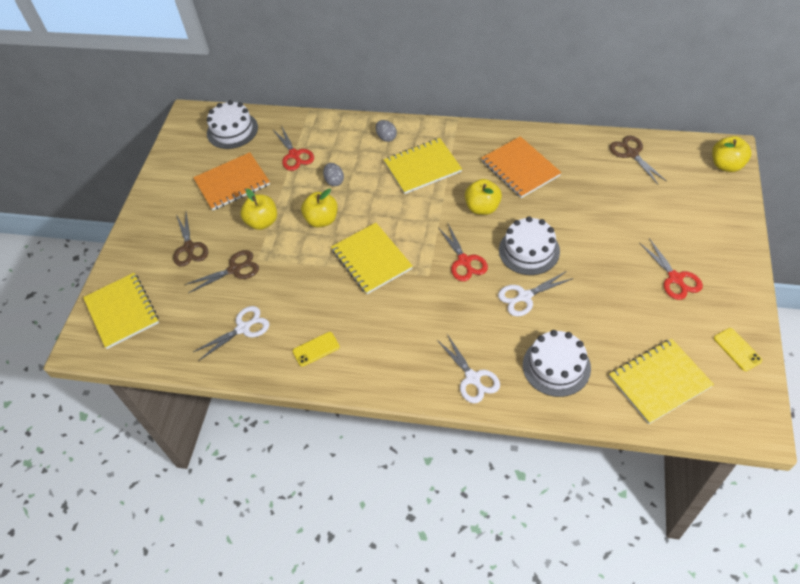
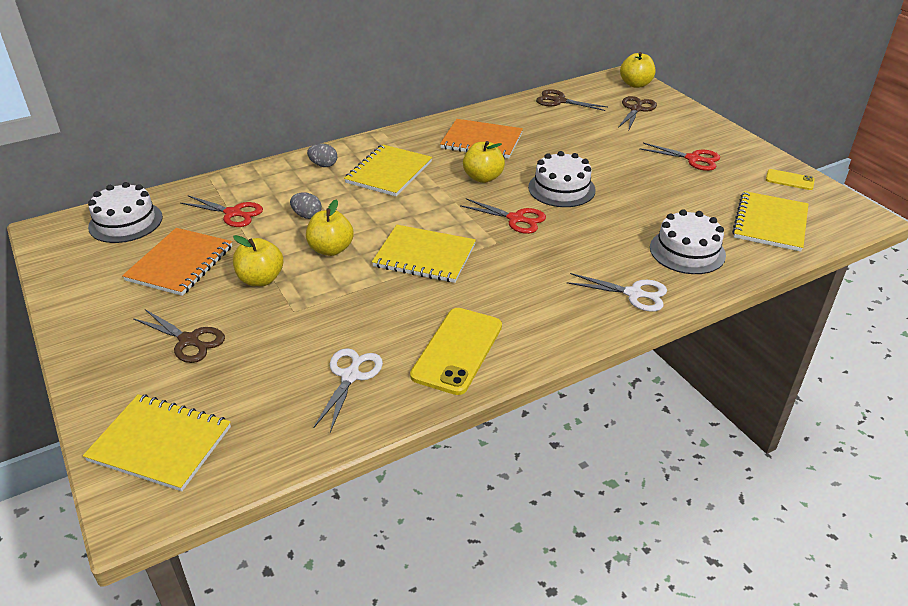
camera: 45 degrees left, 15 degrees down
brown scissors [184,250,259,293] -> brown scissors moved to [618,96,657,129]
yellow phone [293,332,340,367] -> yellow phone [410,308,502,395], size x1.93
white scissors [498,271,574,317] -> none

